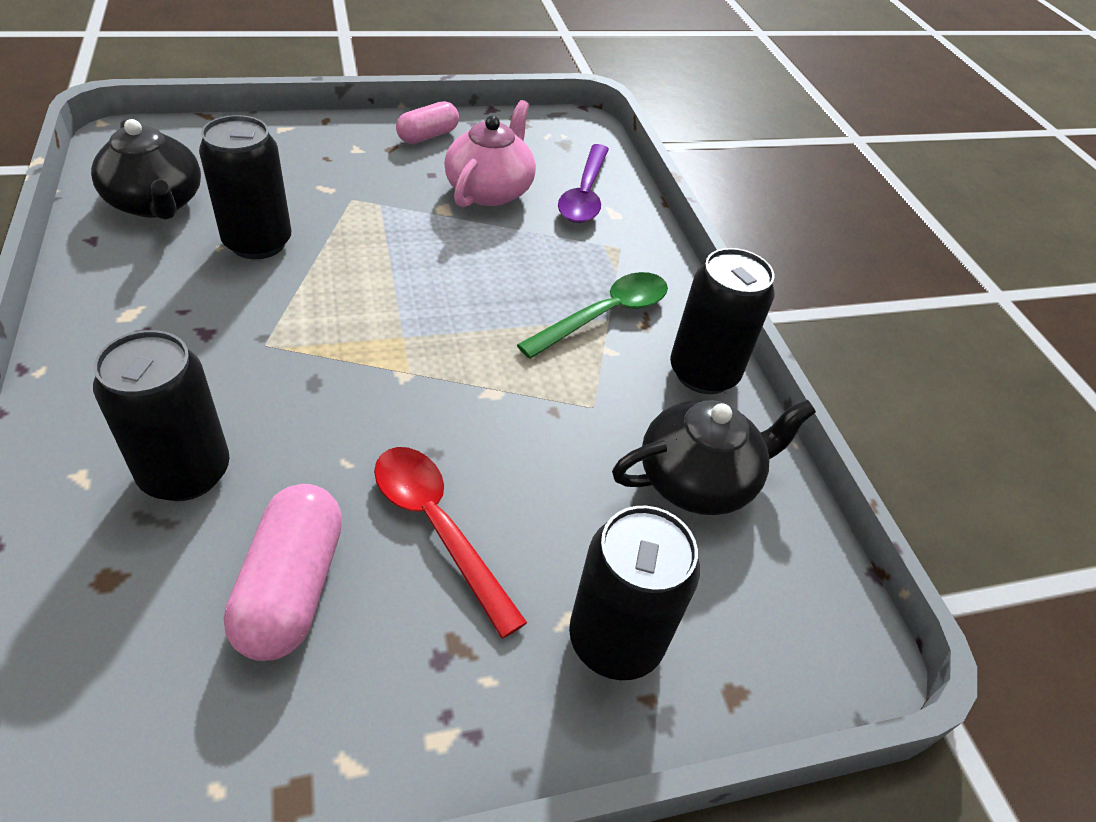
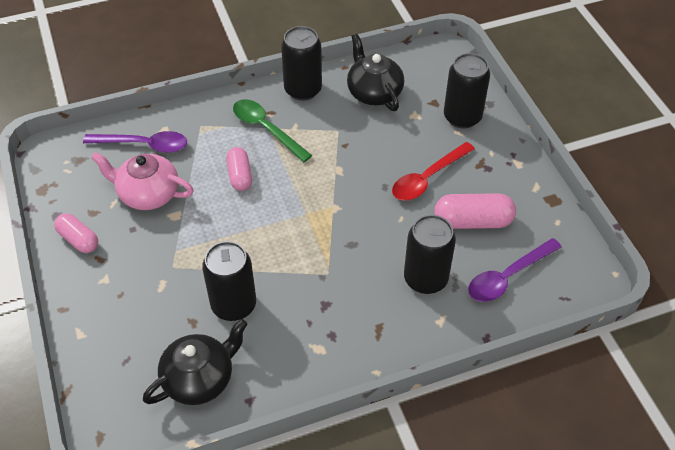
camera: 90 degrees left, 5 degrees up
none -> pink capsule [226,147,252,191]
none -> purple spoon [468,238,562,302]

